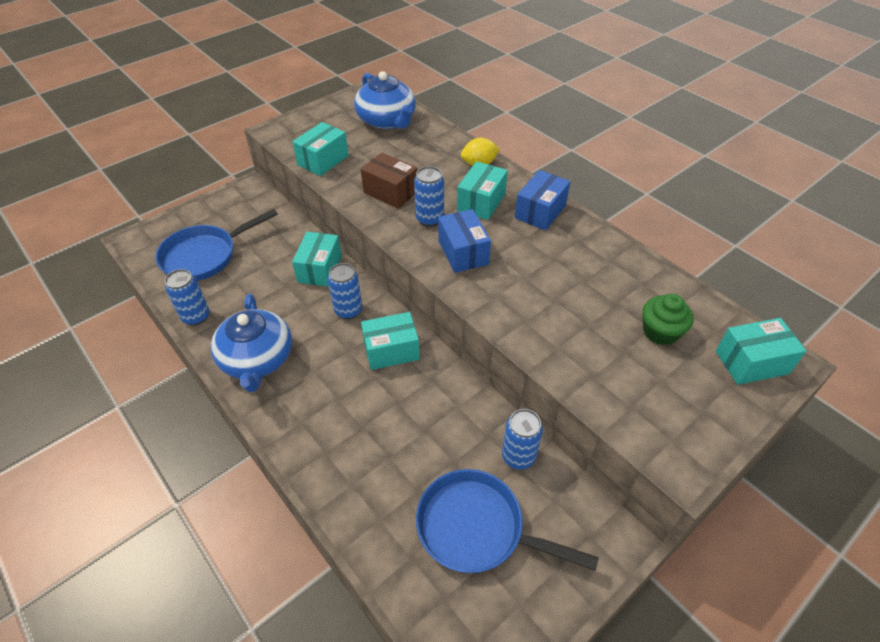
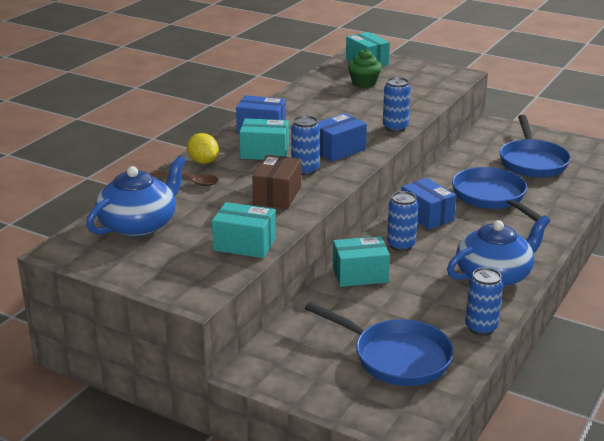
camera: 110 degrees left, 20 degrees down
turquoise box [361,312,420,370] -> blue box [401,178,456,230]
blue can [502,409,543,470] -> blue can moved to [383,77,411,132]
none -> brown spoon [150,171,219,186]
none -> blue pan [452,167,542,221]

